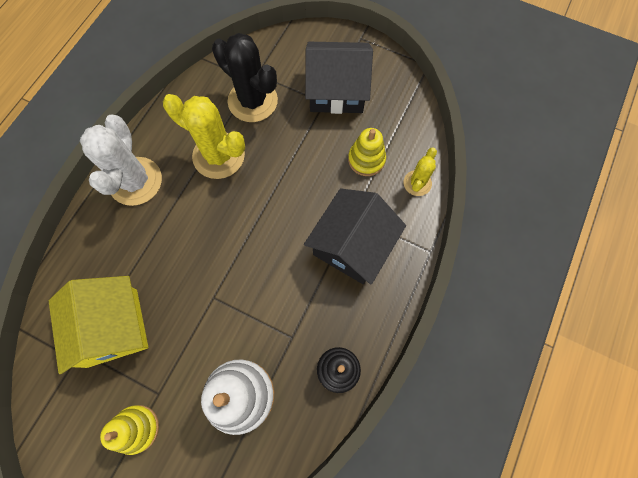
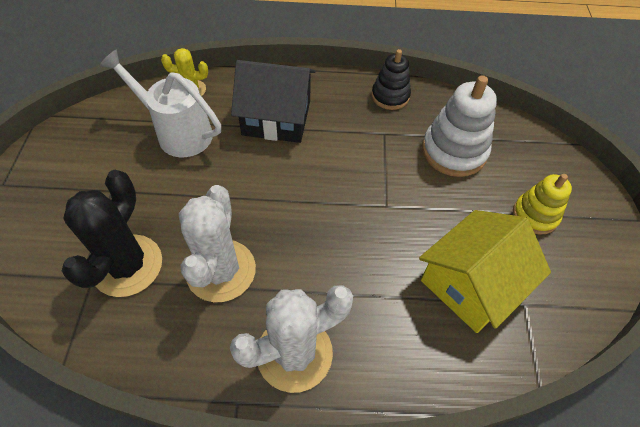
camera: 115 degrees left, 15 degrees down
yellow cactus [163,94,245,179] -> white cactus [179,185,256,302]
black house [305,42,373,114] -> none
yellow stacking toy [348,128,386,176] -> white watering can [99,50,221,157]

